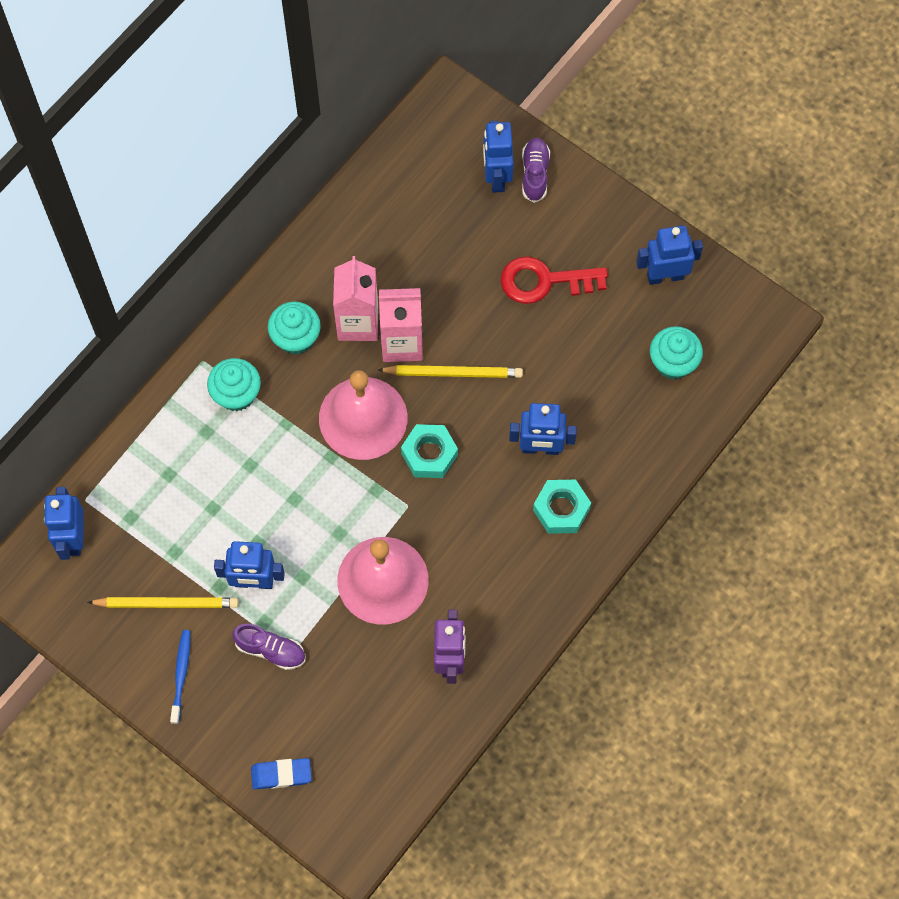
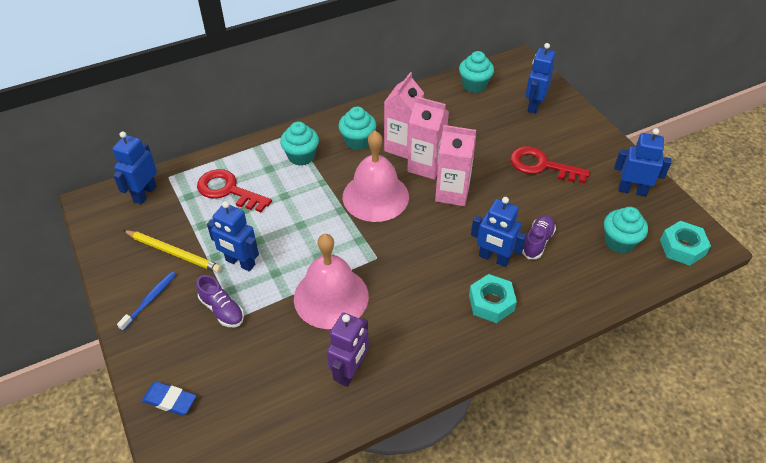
camera: 25 degrees right, 20 degrees down
yellow pencil [378,365,523,378] -> pink carton [435,125,476,206]
turquoise nut [401,424,458,478] -> turquoise nut moved to [660,221,711,266]
purple shoe [522,138,550,203] -> purple shoe moved to [522,215,556,259]
none -> red key [197,169,272,212]
none -> turquoise cupcake [459,51,494,93]

